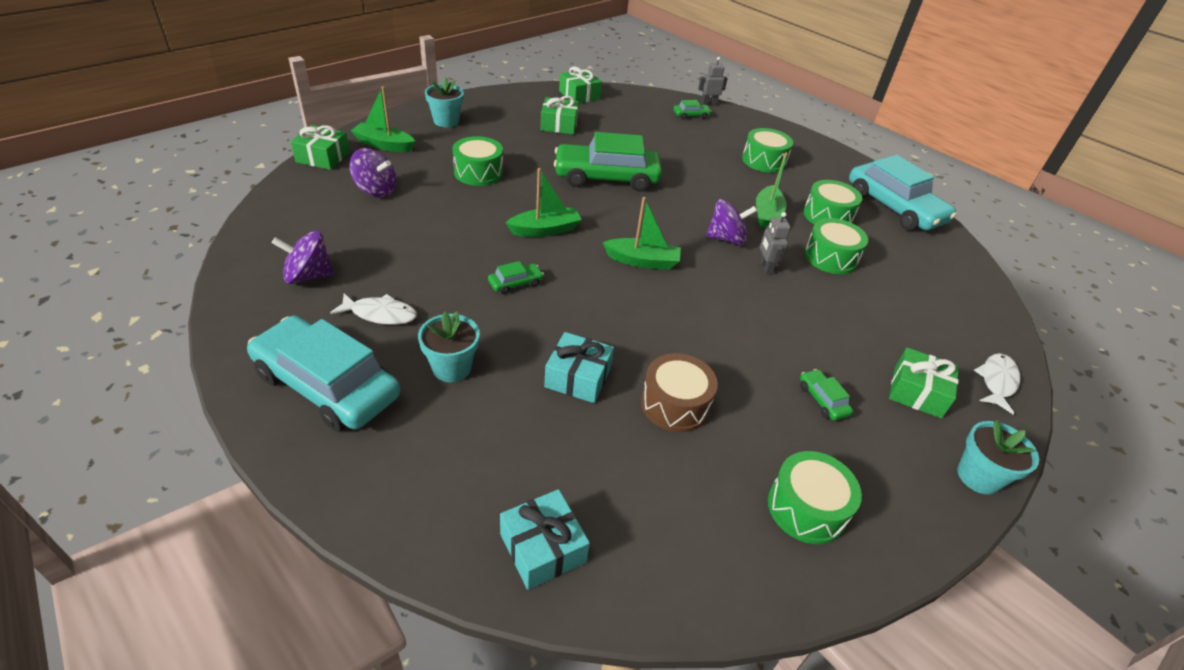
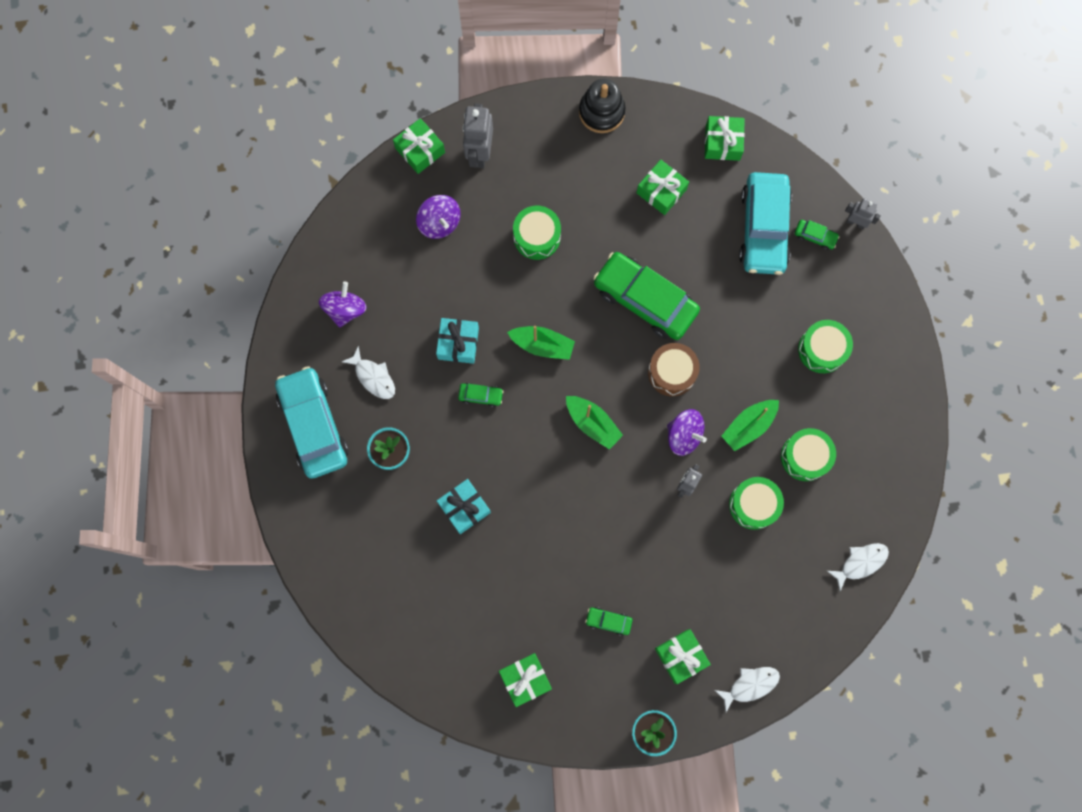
camera: 40 degrees right, 35 degrees up
purple spinning top [272,231,334,284] -> purple spinning top turned 75 degrees clockwise [319,282,367,328]
green boat [351,86,415,152] -> grey robot [462,103,493,168]
turquoise flower pot [425,77,464,127] -> none
turquoise gift [500,489,590,590] -> turquoise gift moved to [436,318,479,364]
brown drum [641,353,718,432] -> brown drum moved to [648,343,700,396]
green drum [768,451,862,544] -> green gift [499,653,552,707]
green car [800,369,853,421] -> green car turned 90 degrees counterclockwise [585,607,633,636]
turquoise car [849,155,957,231] -> turquoise car moved to [739,172,792,275]
none -> black stacking toy [579,79,626,133]
none -> white fish [827,543,889,591]

